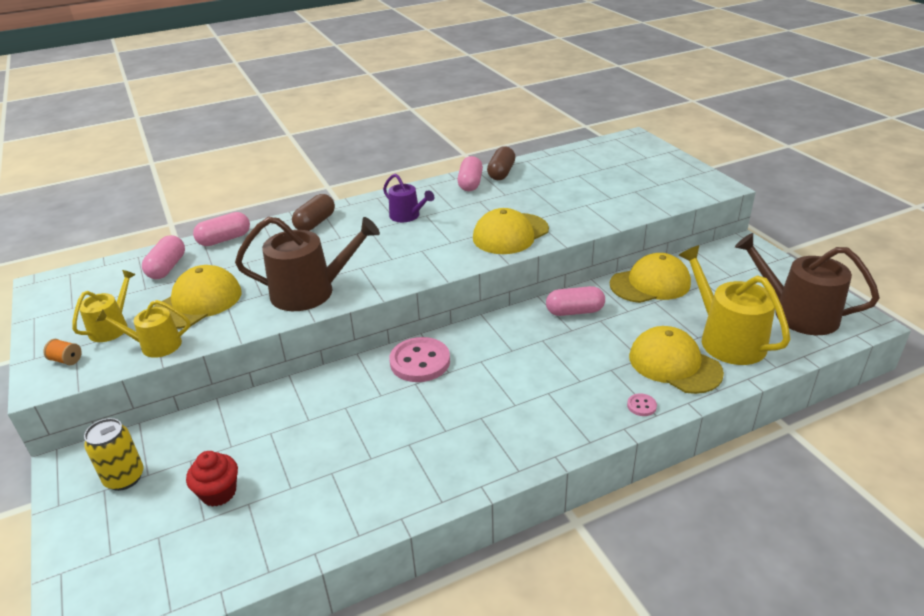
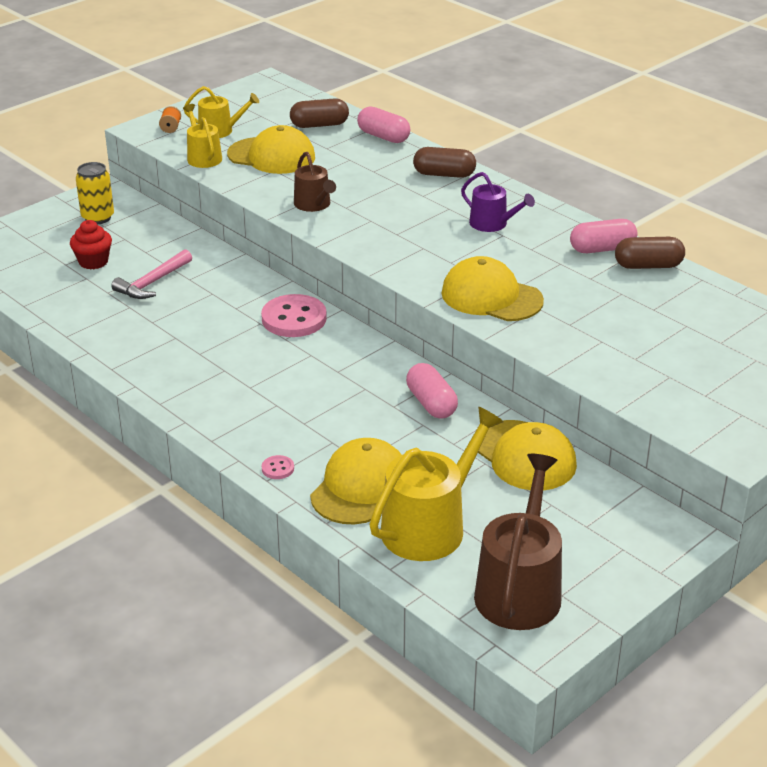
camera: 70 degrees right, 0 degrees up
pink capsule [142,235,185,279] -> brown capsule [290,98,349,128]
brown watering can [235,217,380,311] -> brown watering can [294,152,336,212], size x0.57
purple watering can [383,174,434,222] -> purple watering can turned 75 degrees counterclockwise [461,172,535,232]
none -> pink hammer [111,249,192,299]

